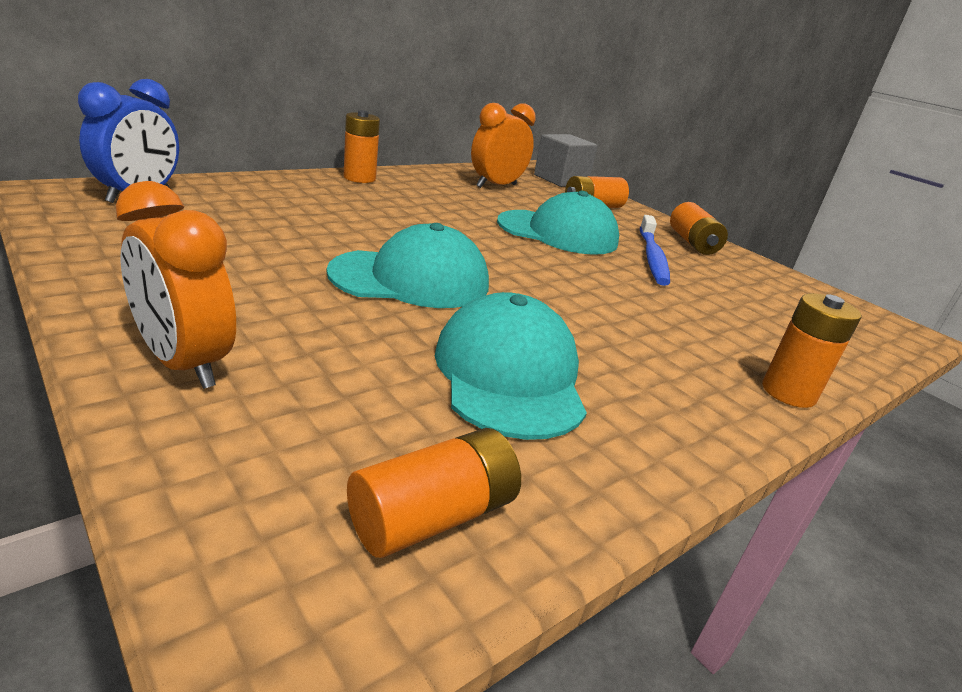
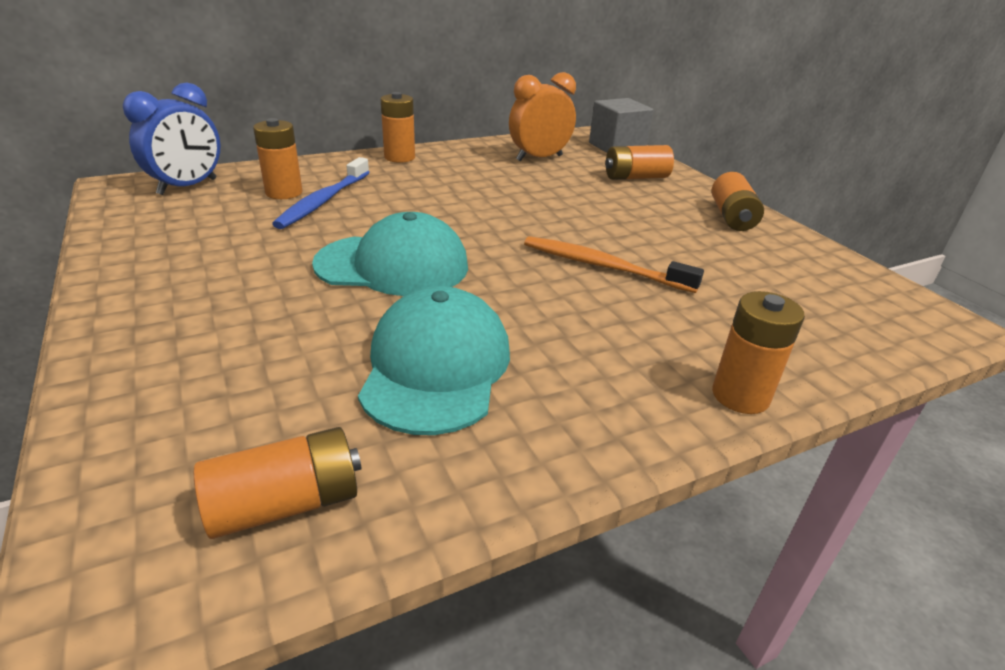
camera: 15 degrees right, 5 degrees up
orange clock [116,181,236,389] -> none
turquoise cap [497,191,619,255] -> none
blue toothbrush [640,215,670,286] -> blue toothbrush moved to [272,157,369,229]
none -> orange battery [253,118,302,199]
none -> orange toothbrush [524,236,704,293]

